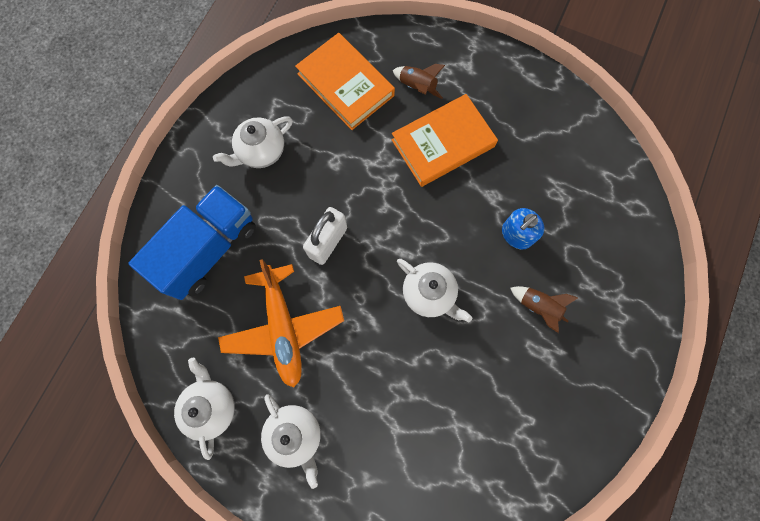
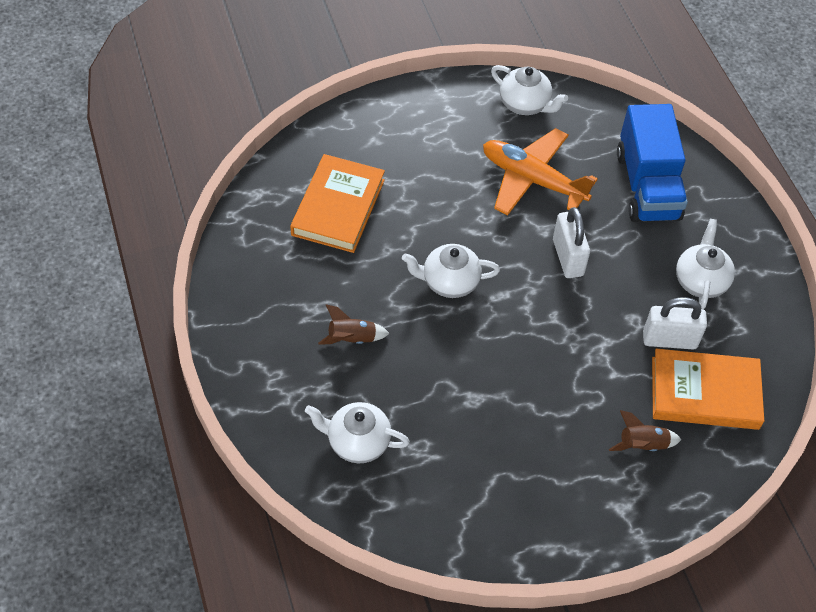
camera: 135 degrees right, 20 degrees down
white teapot [261,394,321,489] -> white teapot moved to [305,402,410,463]
orange book [391,94,498,187] -> orange book moved to [290,154,385,253]
blue soap dispenser [502,208,544,249] -> none
none -> white padlock [643,297,707,350]

